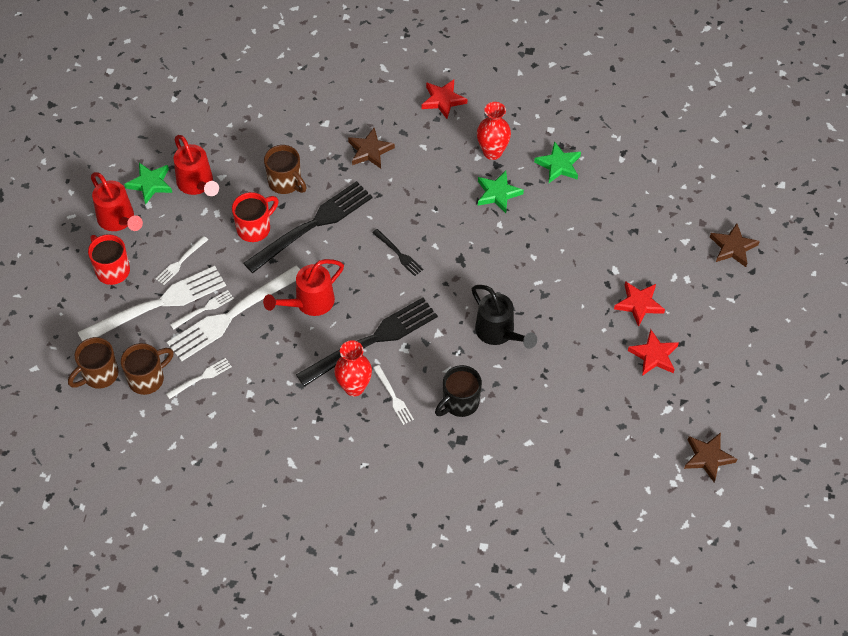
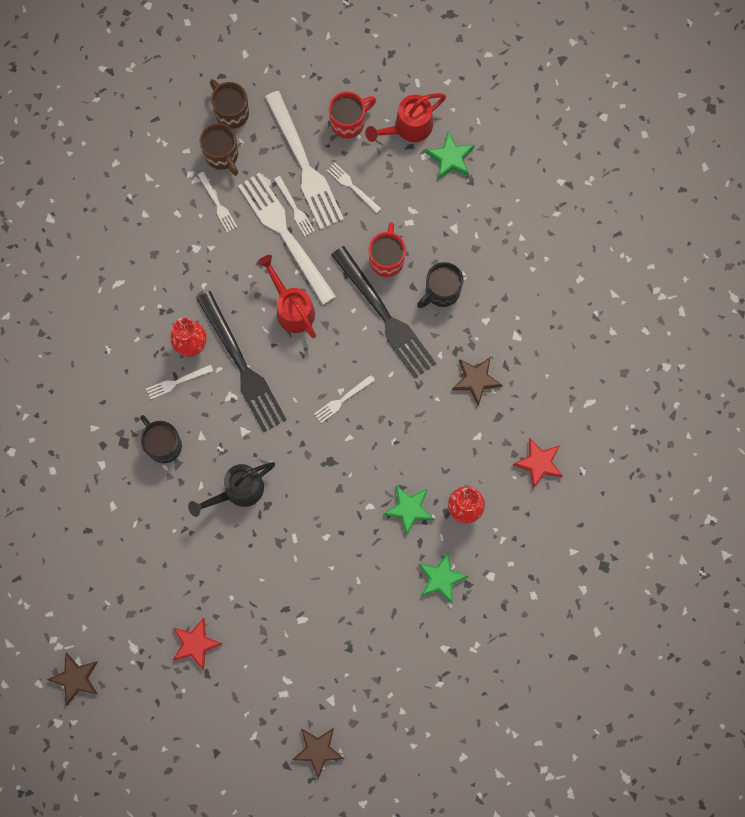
camera: 95 degrees right, 20 degrees up
red watering can [173,135,219,196] -> none
red mug [232,192,279,242] -> red mug turned 135 degrees counterclockwise [369,222,406,277]
brown mug [264,145,307,194] -> black mug [417,262,463,308]
black fork [372,229,423,276] -> white fork [314,375,375,423]
red star [614,281,665,327] -> none

